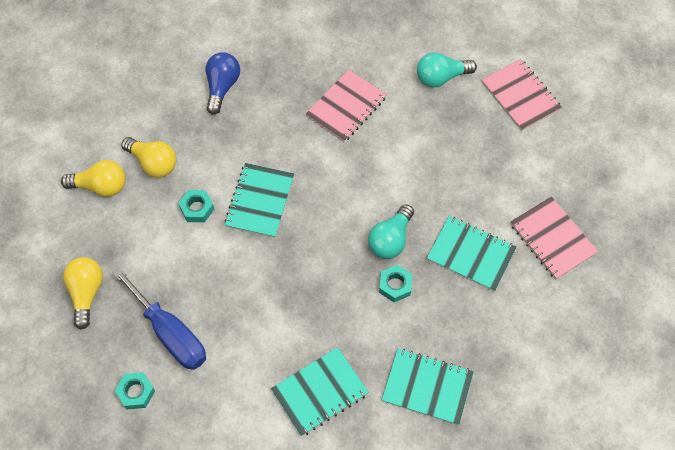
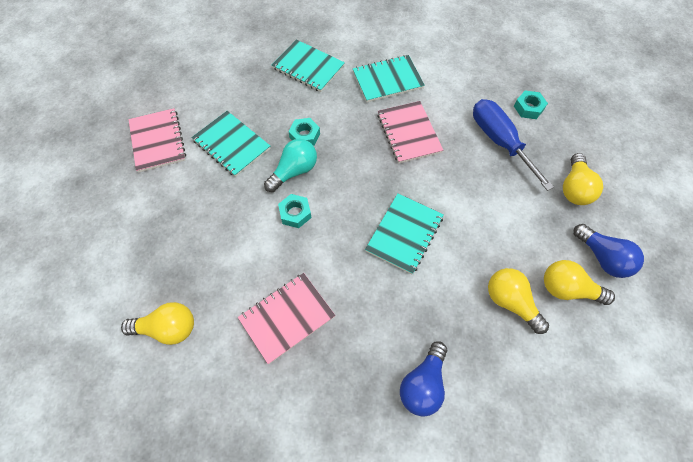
camera: 165 degrees left, 0 degrees up
turquoise nut [178,190,214,222] -> turquoise nut moved to [278,194,311,228]
turquoise light bulb [417,52,477,87] -> yellow light bulb [121,302,194,345]
pink notebook [482,59,562,131] -> pink notebook moved to [378,101,444,163]
none -> blue light bulb [574,224,644,278]

